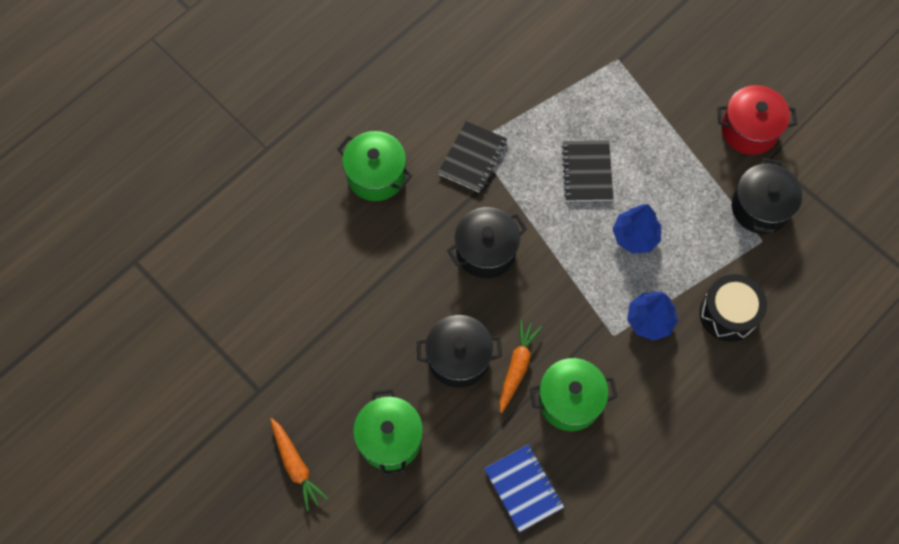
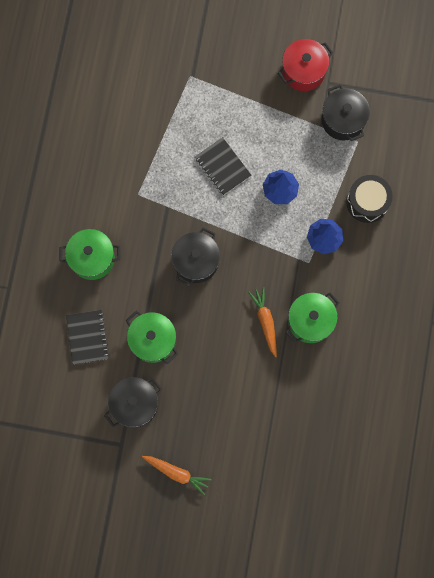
camera: 35 degrees left, 10 degrees up
green pot [353,389,423,476] -> green pot moved to [126,311,178,364]
black pot [417,315,502,388] -> black pot moved to [104,377,162,427]
black notebook [438,121,507,193] -> black notebook moved to [66,310,109,365]
blue notebook [484,445,564,532] -> none

